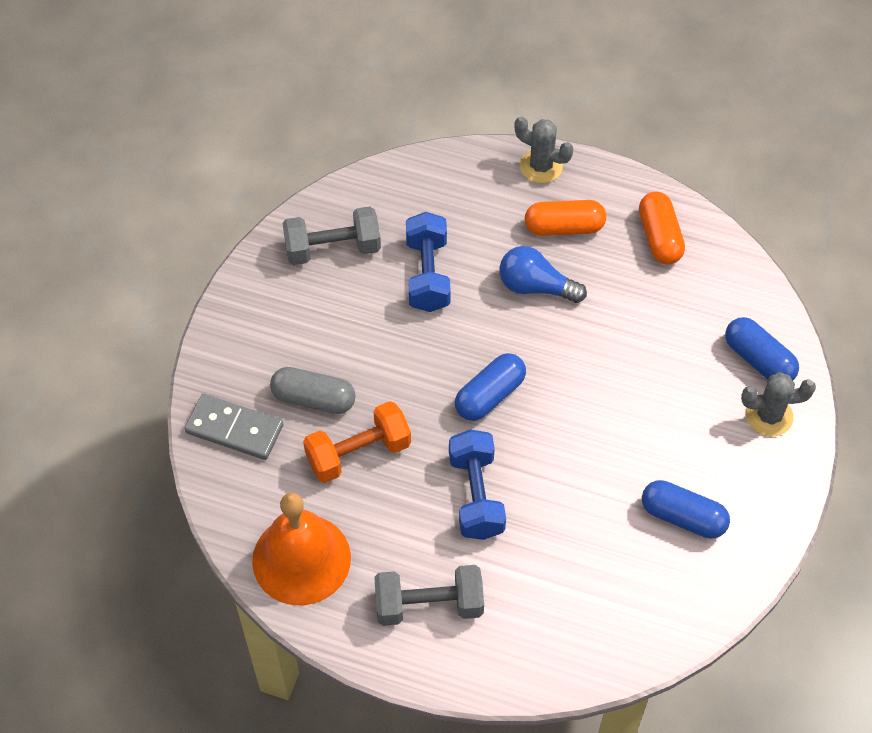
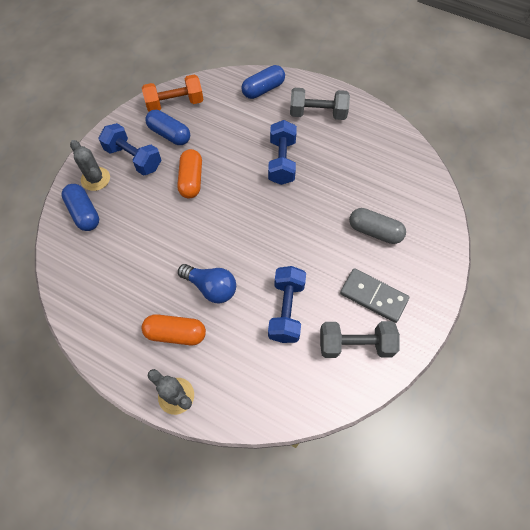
camera: 170 degrees left, 5 degrees up
grey domino [185,394,283,460] -> grey domino moved to [340,268,409,323]
orange bell [252,493,351,605] -> none
orange dumbbell [303,401,411,483] -> orange dumbbell moved to [142,74,203,112]
blue capsule [455,353,526,421] -> blue capsule moved to [241,65,285,99]
orange capsule [639,191,685,265] -> orange capsule moved to [177,149,202,198]
grey cactus [741,372,816,437] -> grey cactus turned 45 degrees clockwise [70,140,110,191]
none -> blue dumbbell [99,123,161,176]

